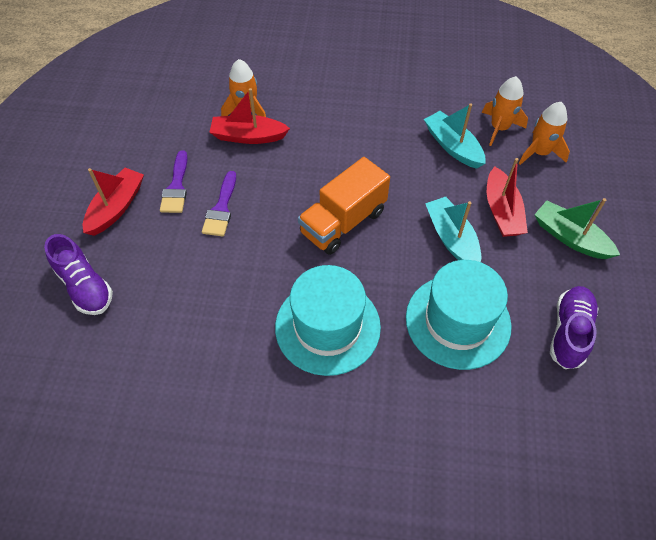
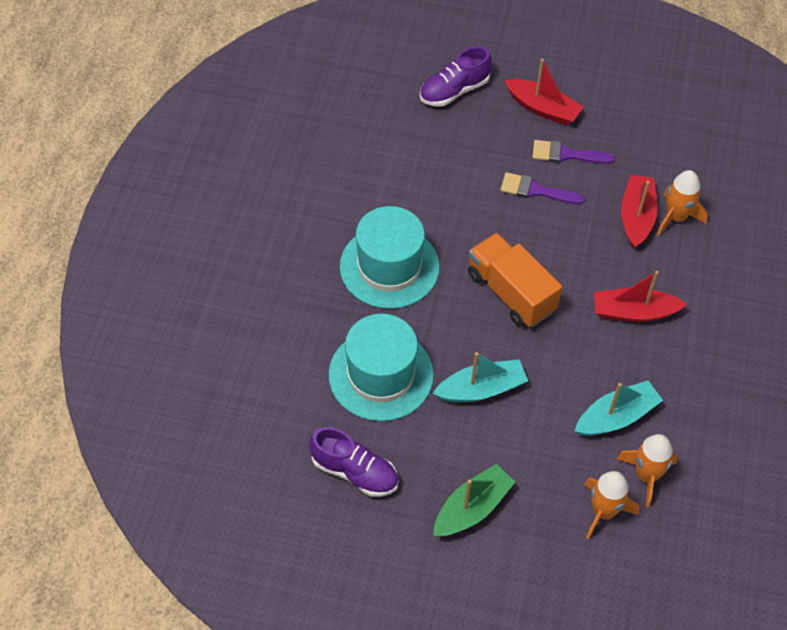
camera: 95 degrees right, 0 degrees up
red boat [487,158,528,237] -> red boat moved to [594,271,687,322]

